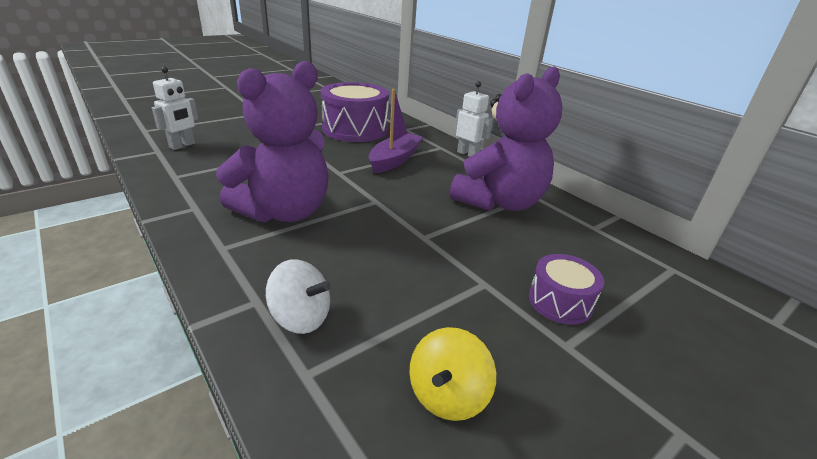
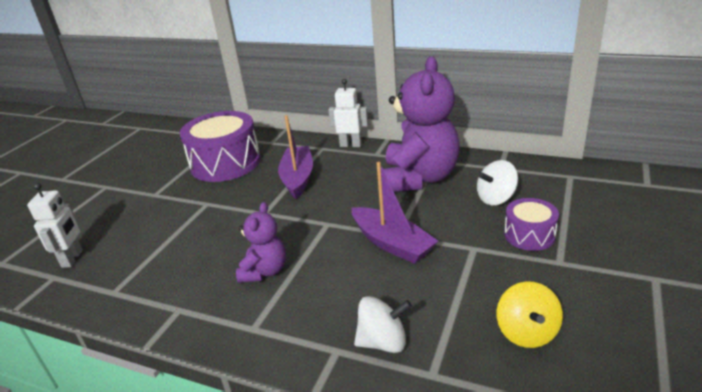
camera: 25 degrees left, 0 degrees up
purple teddy bear [216,61,329,222] -> purple teddy bear [236,202,286,283], size x0.52
none -> purple boat [352,162,438,264]
none -> white spinning top [477,160,518,205]

